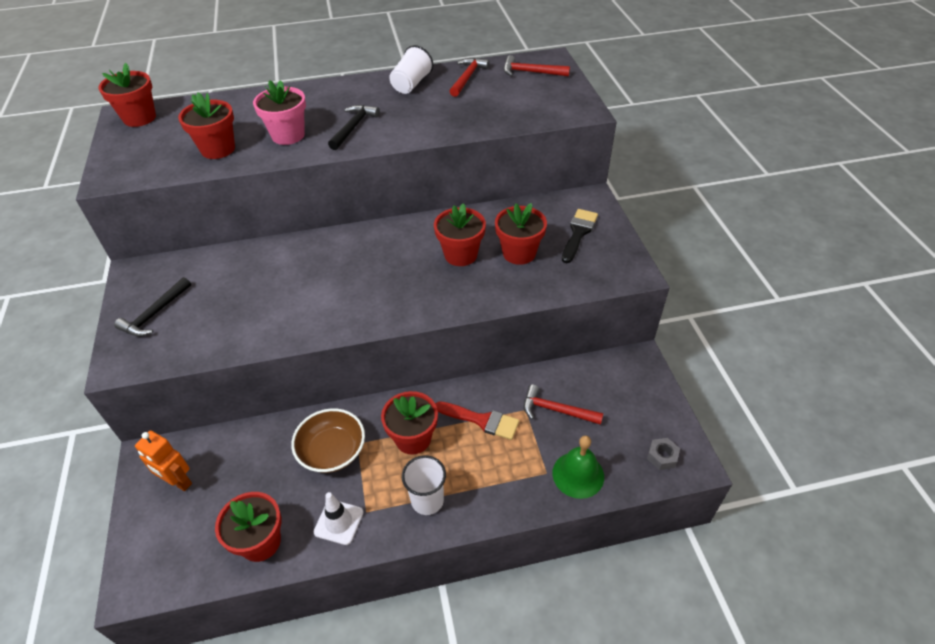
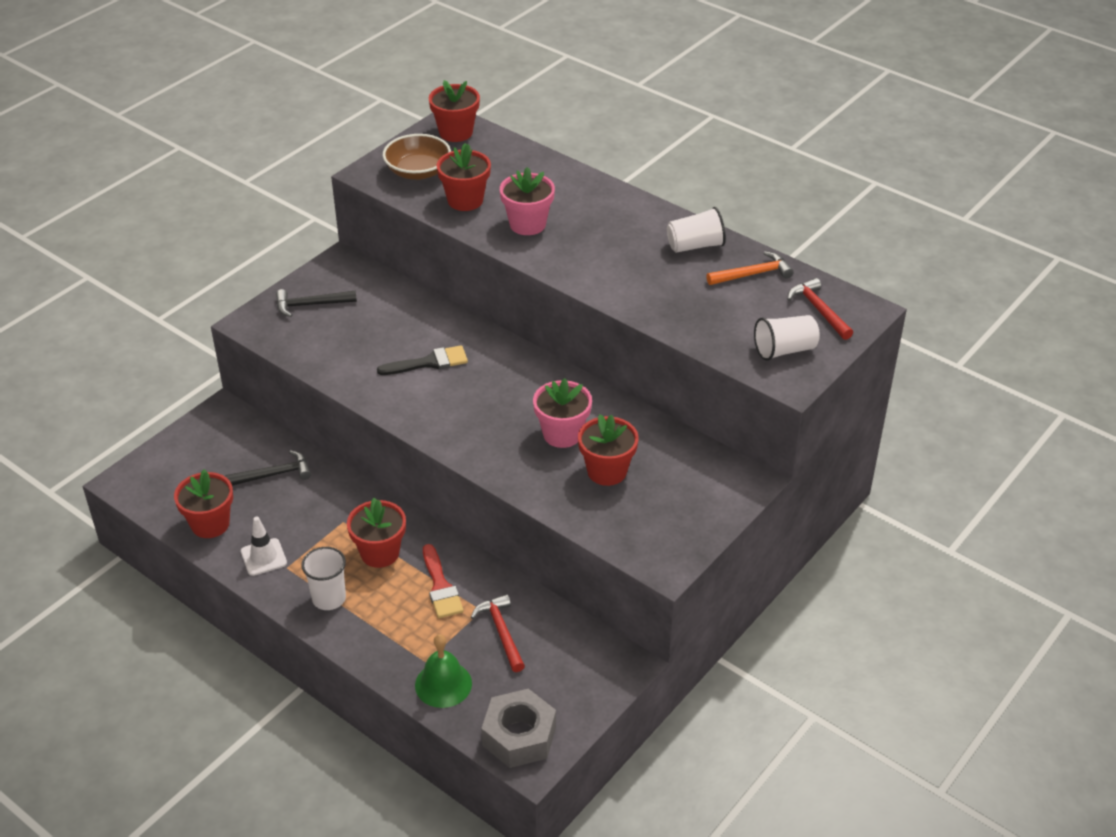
camera: 50 degrees right, 5 degrees down
orange robot [135,431,192,491] -> none
brown bowl [291,408,365,473] -> brown bowl moved to [383,134,451,180]
black hammer [328,105,380,150] -> black hammer moved to [225,450,311,486]
red flower pot [434,203,486,266] -> pink flower pot [533,378,592,448]
red hammer [450,58,490,97] -> orange hammer [706,251,794,285]
black brush [562,209,598,263] -> black brush moved to [377,345,468,375]
grey nut [647,438,680,470] -> grey nut [481,689,556,768], size x2.09
none -> white cup [754,315,820,361]

